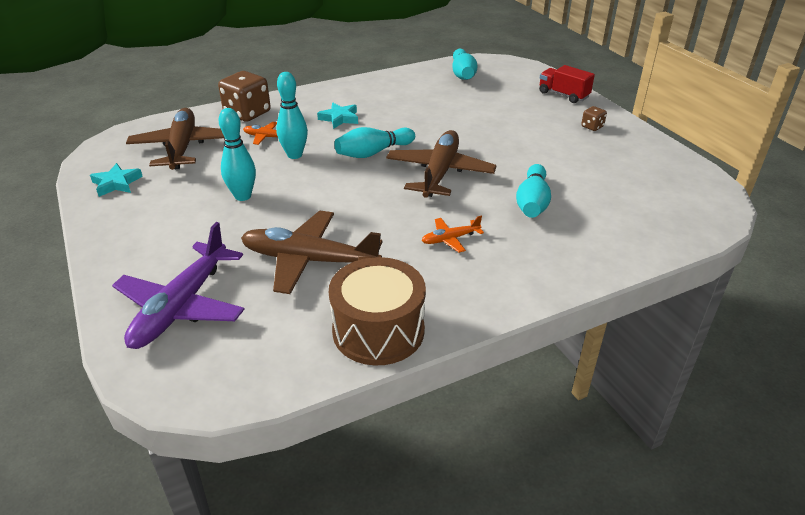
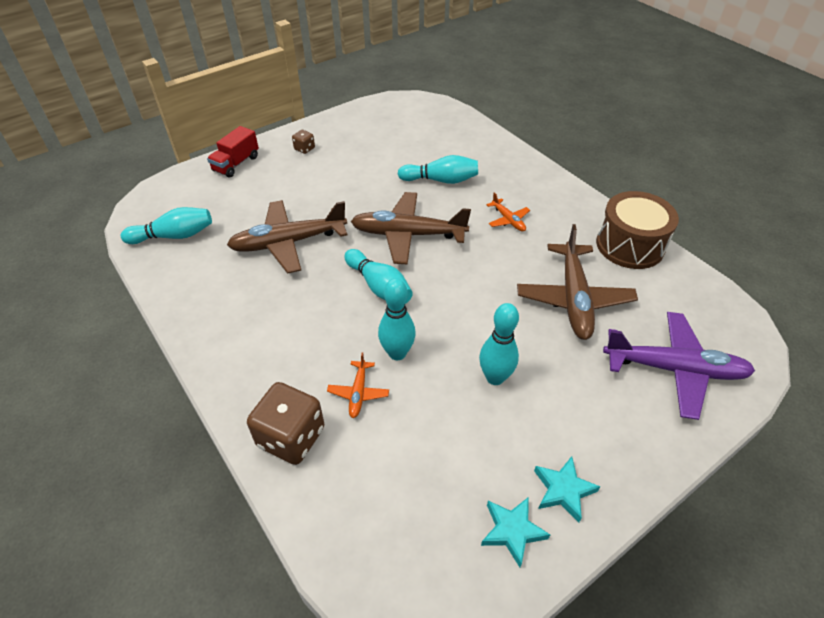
camera: 100 degrees left, 10 degrees up
brown plane [126,108,224,170] -> brown plane moved to [227,200,347,274]
turquoise star [317,103,358,129] -> turquoise star moved to [534,456,601,522]

